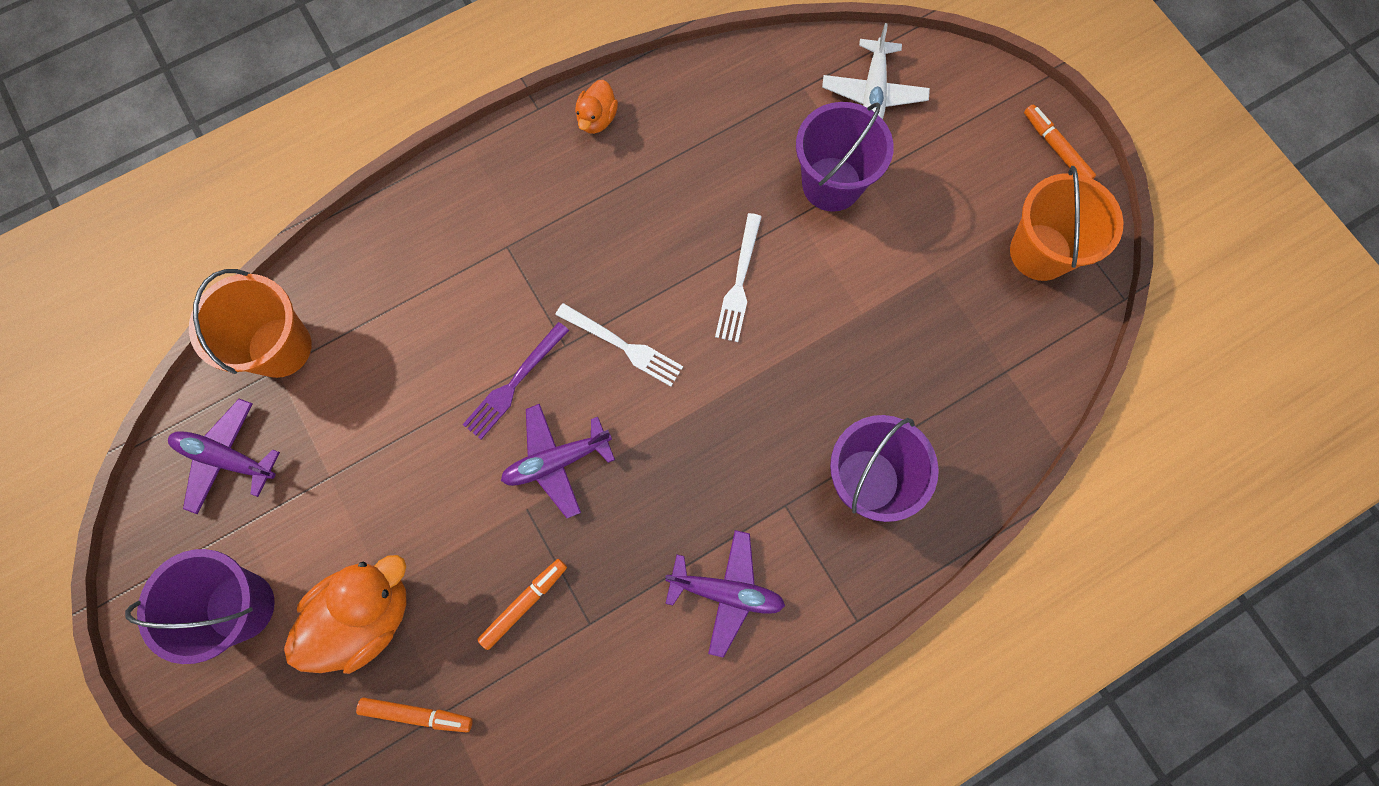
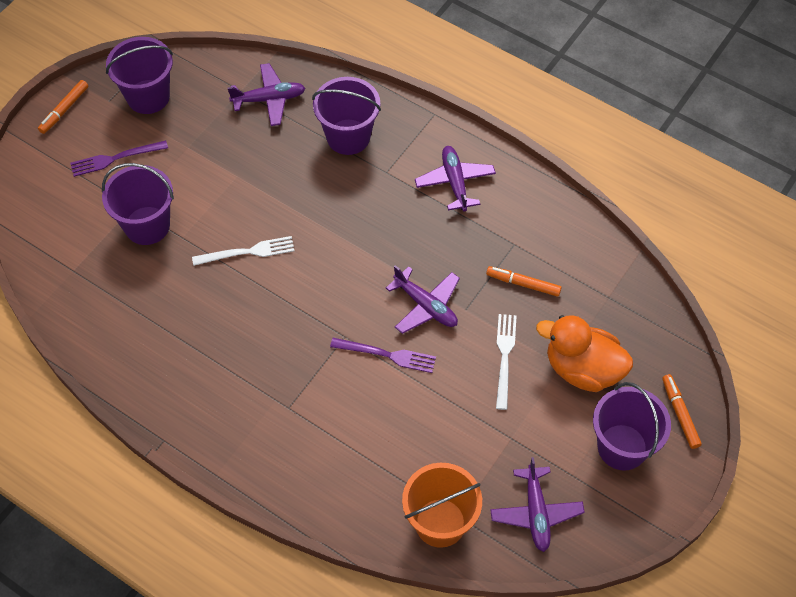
camera: 115 degrees left, 15 degrees down
orange marker [356,697,473,732] -> orange marker moved to [662,374,702,449]
white fork [555,303,683,387] -> white fork moved to [496,314,517,410]
orange duck [575,80,618,134] -> none
white plane [822,23,930,119] -> none
orange bucket [1010,166,1123,281] -> purple bucket [106,37,173,114]
none -> purple fork [70,140,168,177]
none -> purple plane [228,63,305,126]

